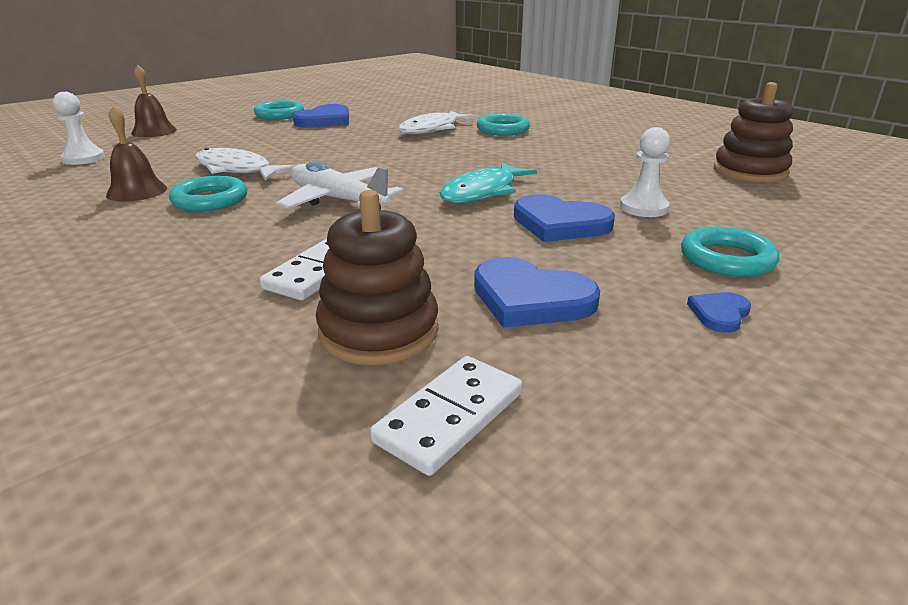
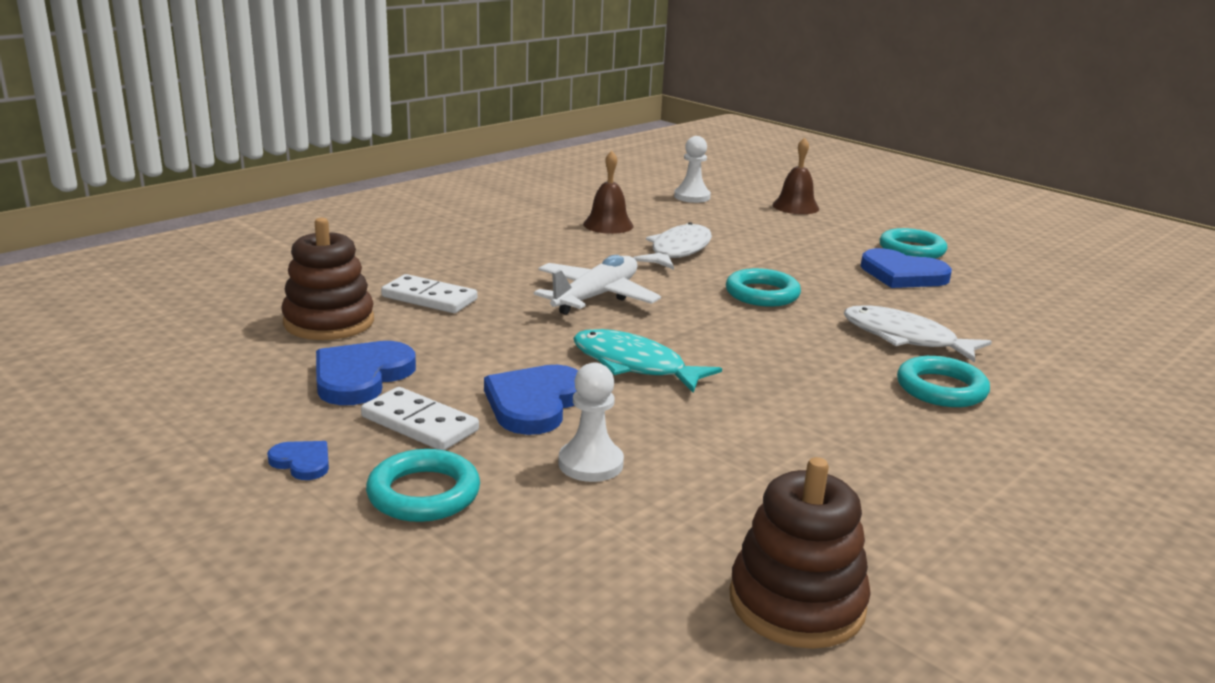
camera: 85 degrees right, 5 degrees down
turquoise ring [169,176,247,212] -> turquoise ring moved to [726,268,801,307]
white domino [370,356,522,476] -> white domino moved to [361,387,479,450]

